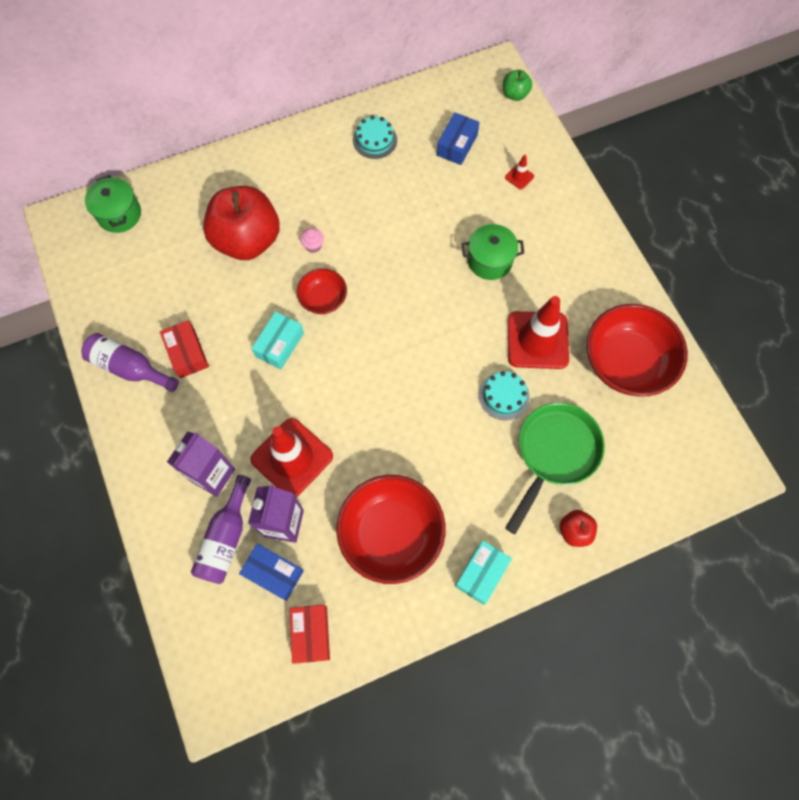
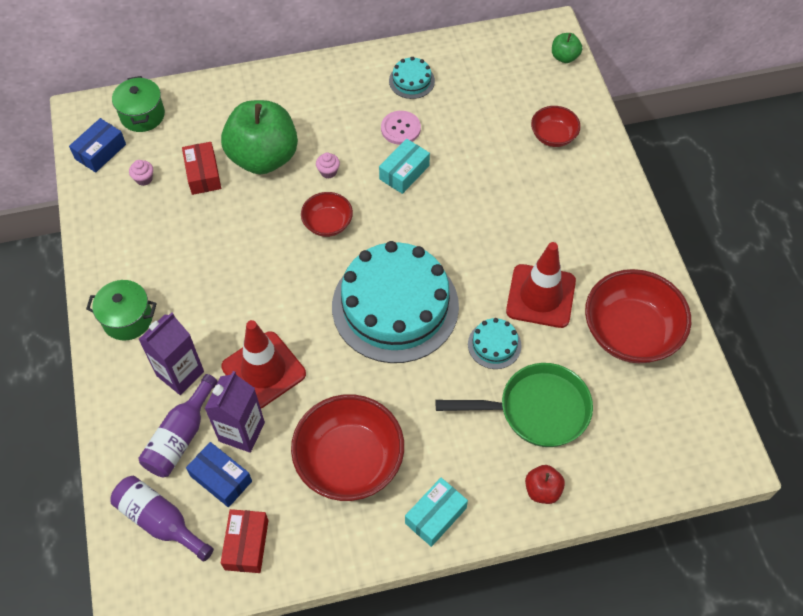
camera: 10 degrees right, 10 degrees down
purple bottle [81,333,179,392] -> purple bottle moved to [111,476,214,562]
red box [160,320,209,378] -> red box moved to [182,142,221,195]
red apple [203,186,280,260] -> green apple [221,100,298,175]
turquoise box [251,311,304,370] -> turquoise box moved to [379,139,430,194]
blue box [437,112,480,165] -> blue box moved to [69,118,126,173]
green pot [462,224,524,280] -> green pot moved to [86,280,157,340]
red traffic cone [505,155,534,190] -> red bowl [531,106,581,147]
green pan [505,403,605,534] -> green pan turned 45 degrees clockwise [435,363,593,447]
none -> pink cupcake [129,160,153,186]
none -> turquoise cake [332,241,459,363]
none -> pink button [381,111,421,145]

